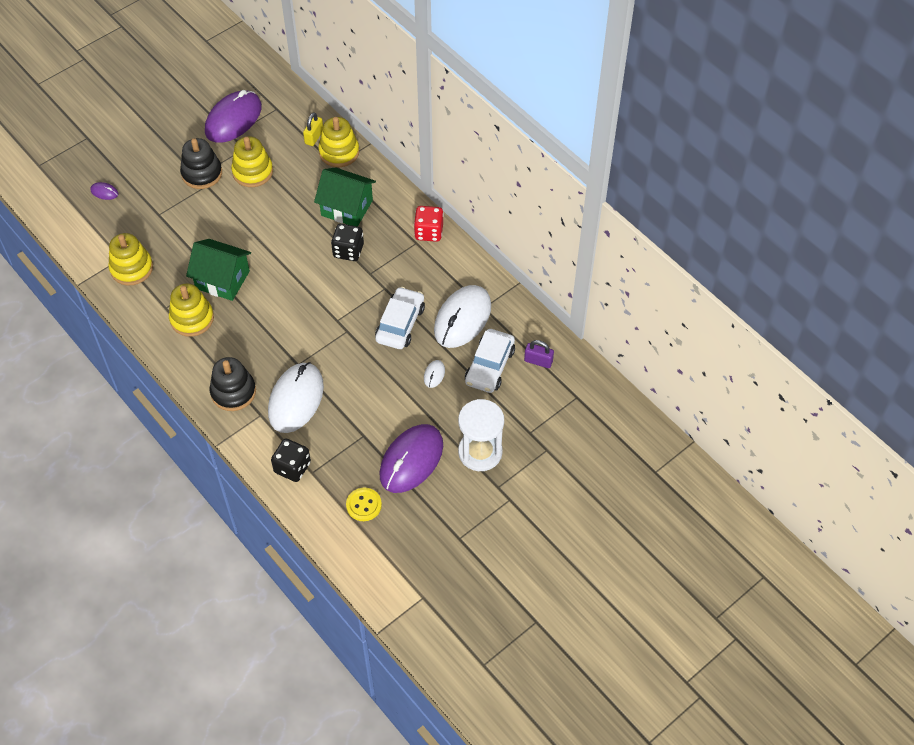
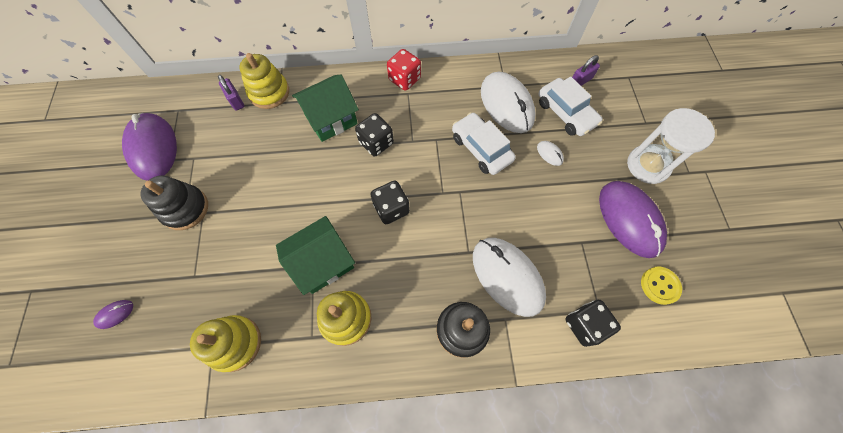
camera: 55 degrees left, 10 degrees up
yellow stacking toy [231,136,273,187] -> none
yellow padlock [303,113,323,146] -> purple padlock [218,75,244,111]
none -> black dice [371,181,410,224]

